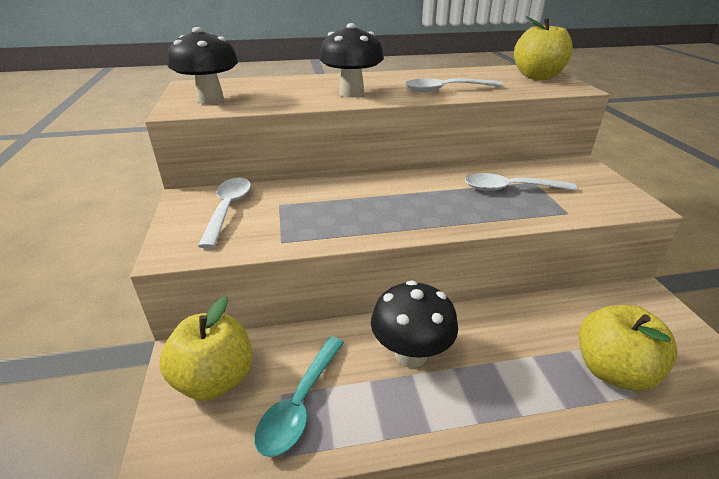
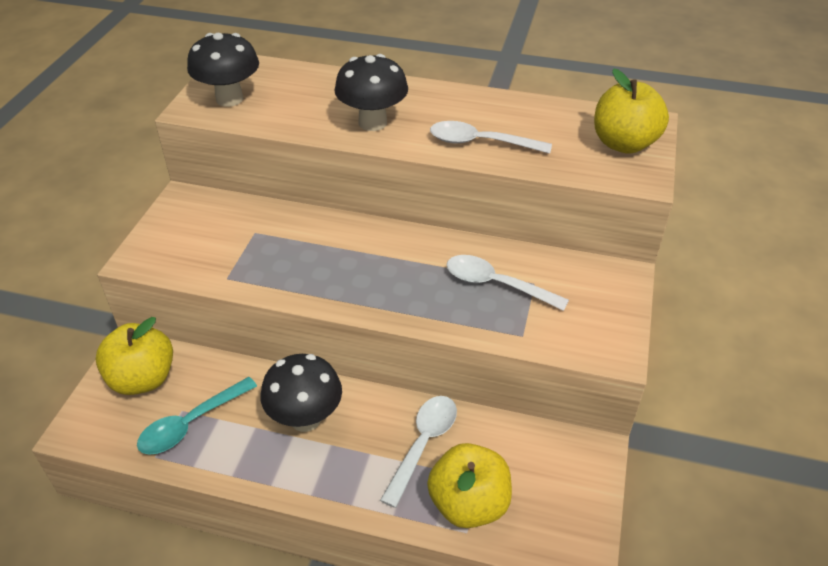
camera: 25 degrees right, 10 degrees up
white spoon [198,177,251,249] -> white spoon moved to [380,396,457,508]

